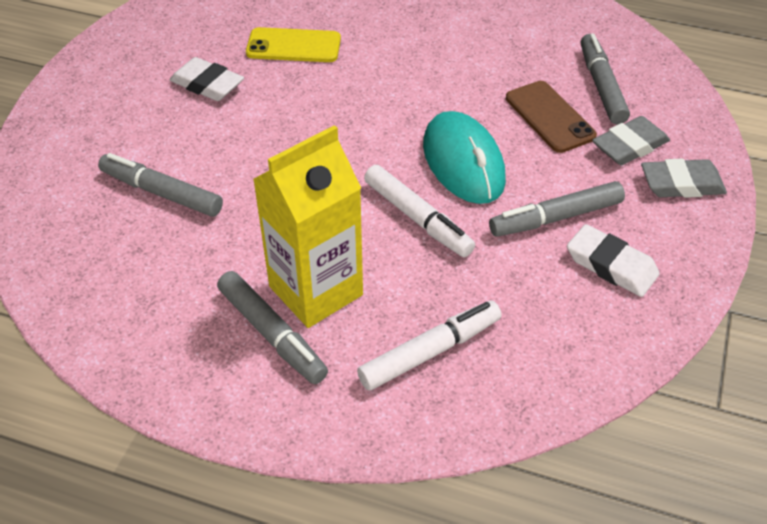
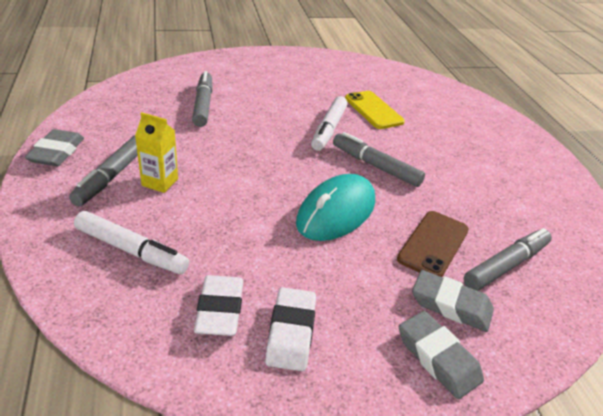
camera: 55 degrees right, 10 degrees down
white eraser [169,57,244,101] -> white eraser moved to [194,275,243,336]
yellow carton [253,125,363,328] -> yellow carton [135,112,178,193], size x0.53
white marker [364,165,475,257] -> white marker moved to [311,96,348,151]
grey marker [489,181,625,237] -> grey marker moved to [333,132,425,187]
none -> grey eraser [25,129,84,166]

